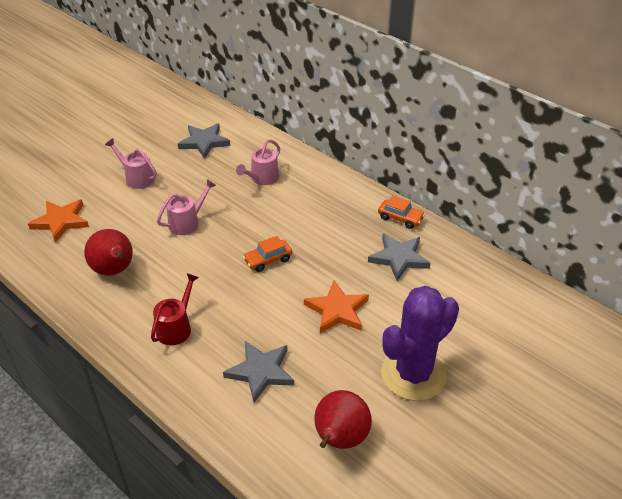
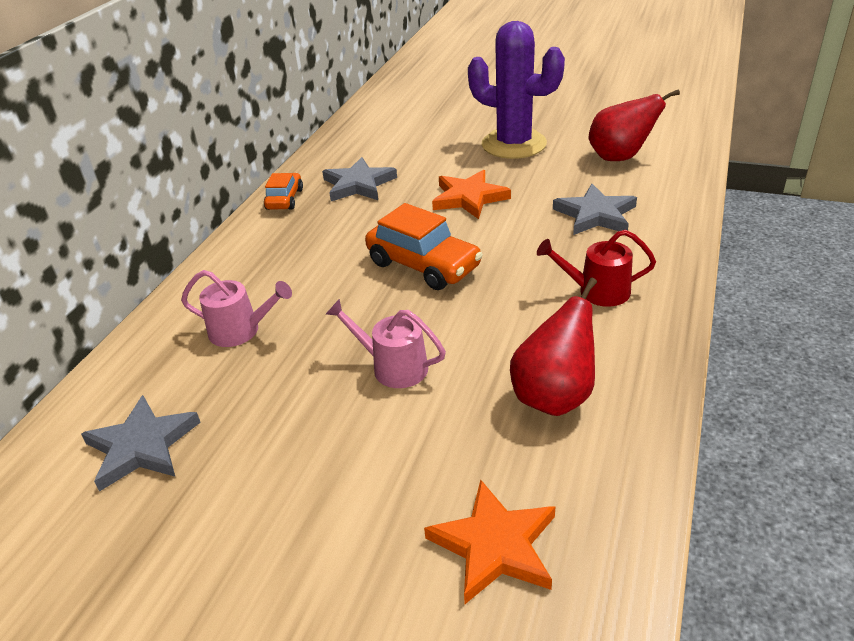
camera: 110 degrees left, 5 degrees down
pink watering can [105,138,157,189] -> none
orange car [243,236,292,272] -> orange car [365,203,483,290], size x1.71

